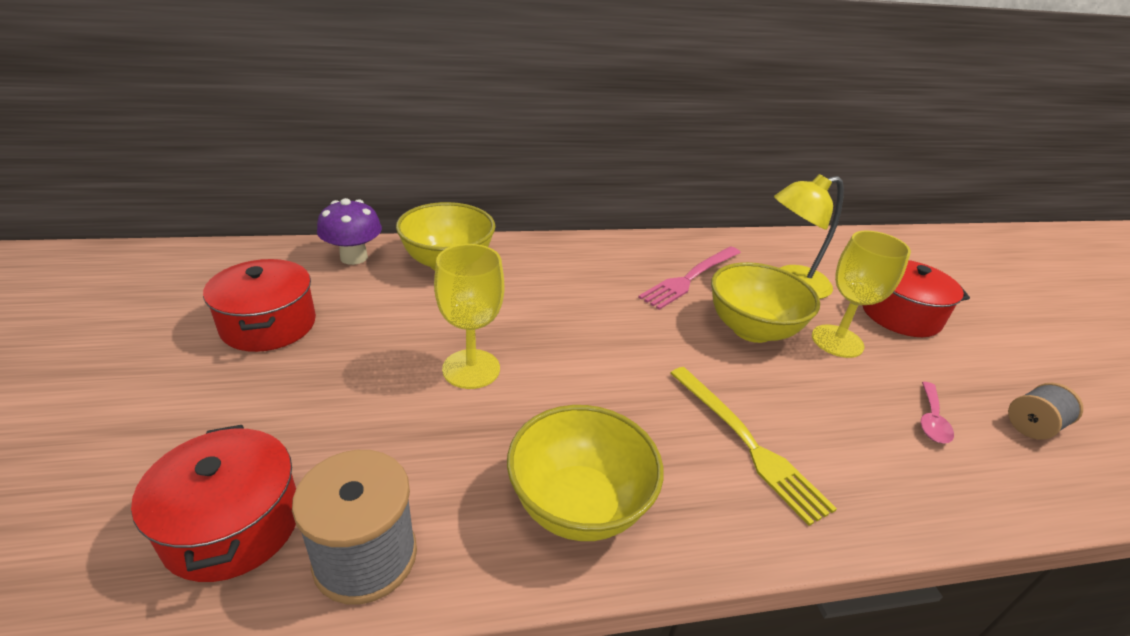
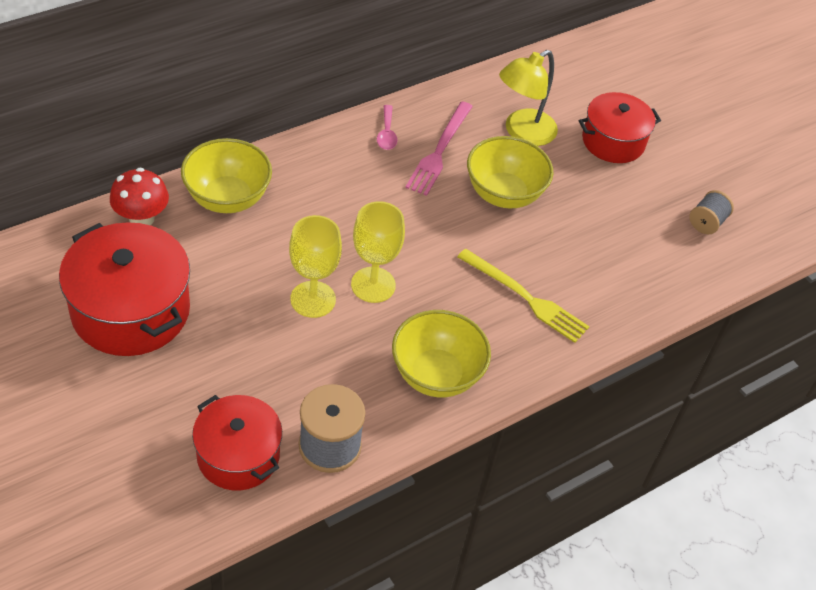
camera: 25 degrees left, 15 degrees up
red pot [203,259,316,352] -> red pot [59,222,190,356], size x1.54
purple mushroom [317,198,382,265] -> red mushroom [110,168,169,225]
yellow goblet [812,230,911,358] -> yellow goblet moved to [351,201,405,303]
pink spoon [920,382,954,444] -> pink spoon moved to [377,105,398,150]

